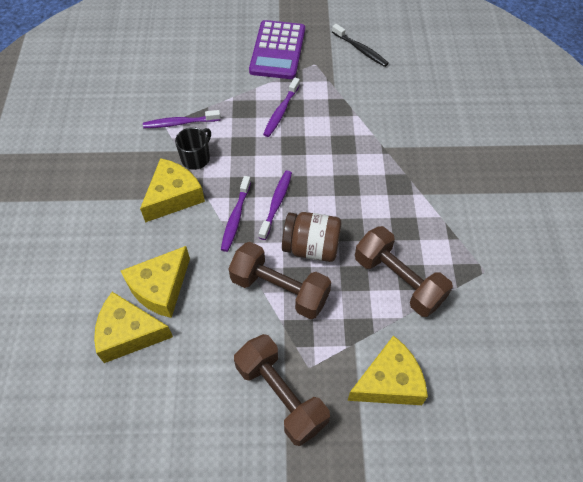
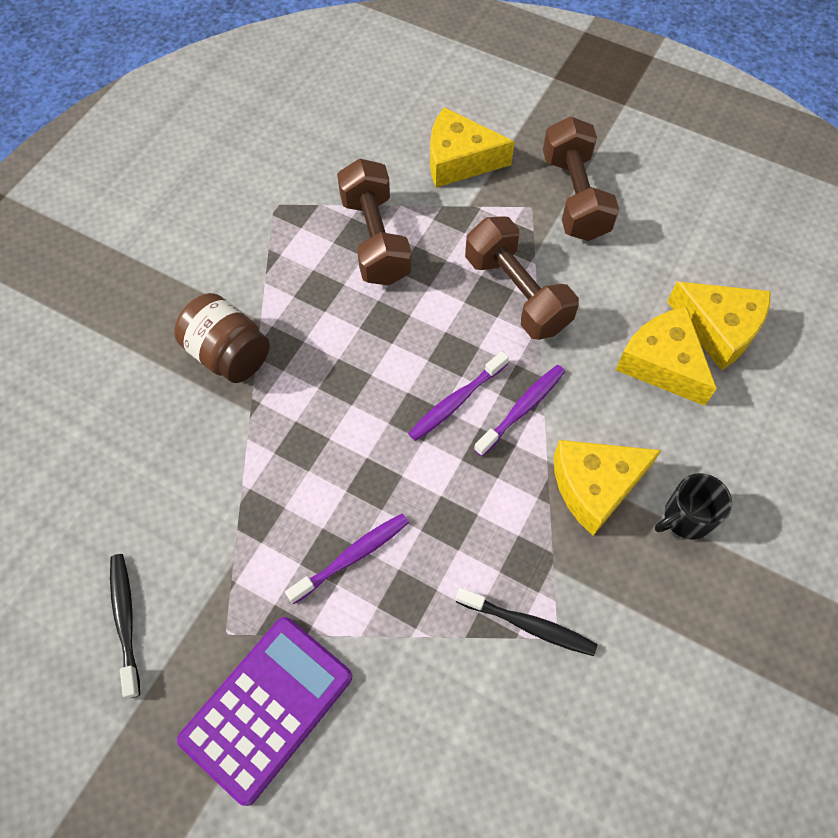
camera: 150 degrees left, 5 degrees up
yellow cheese [121,246,190,318] -> yellow cheese turned 105 degrees counterclockwise [616,307,717,406]
purple toothbrush [143,110,221,128] -> black toothbrush [456,588,597,656]
black mug [175,127,211,170] -> black mug moved to [655,473,732,540]
brown jar [282,212,341,262] -> brown jar moved to [174,293,270,383]

